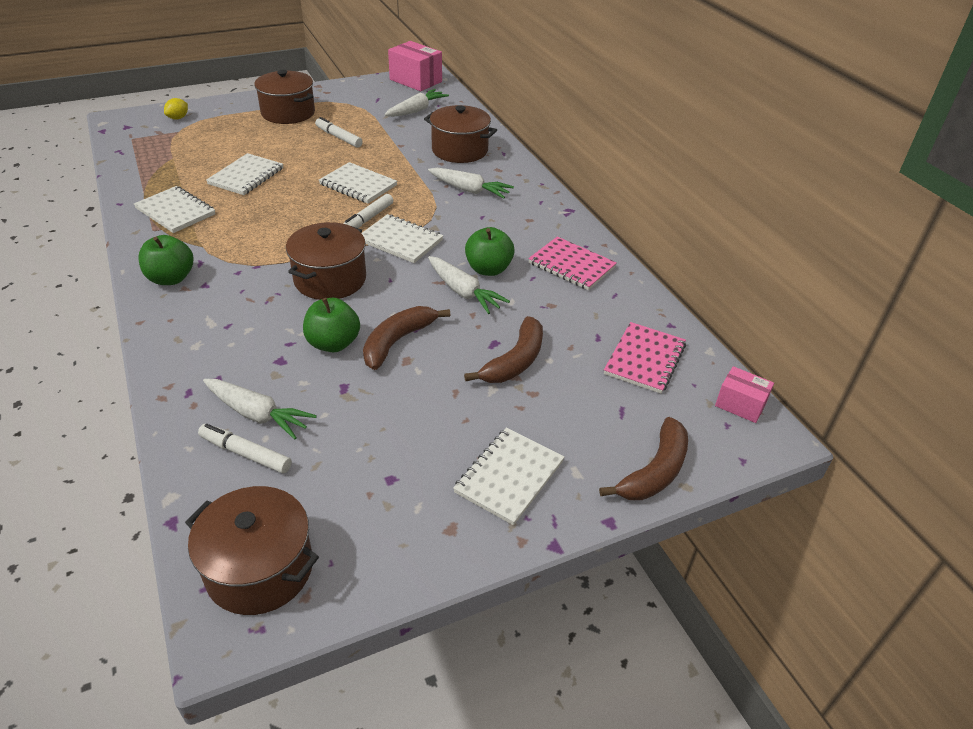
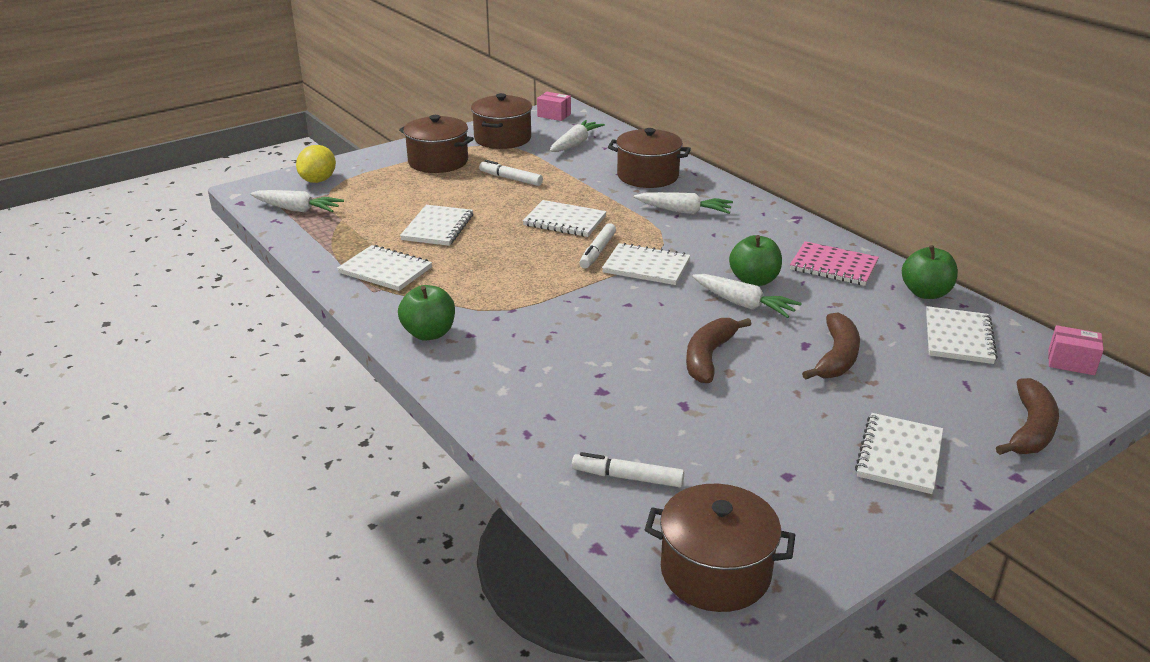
camera: 10 degrees left, 10 degrees down
yellow lemon [164,98,188,120] -> yellow lemon [296,145,336,183], size x1.59
white carrot [203,379,317,439] -> white carrot moved to [250,190,344,212]
brown pot [286,222,366,300] -> brown pot moved to [471,93,532,149]
green apple [303,298,360,352] -> green apple moved to [902,245,958,299]
pink box [388,41,442,91] -> pink box [537,92,571,121], size x0.58
pink notebook [604,322,686,394] -> white notebook [926,306,998,364]

